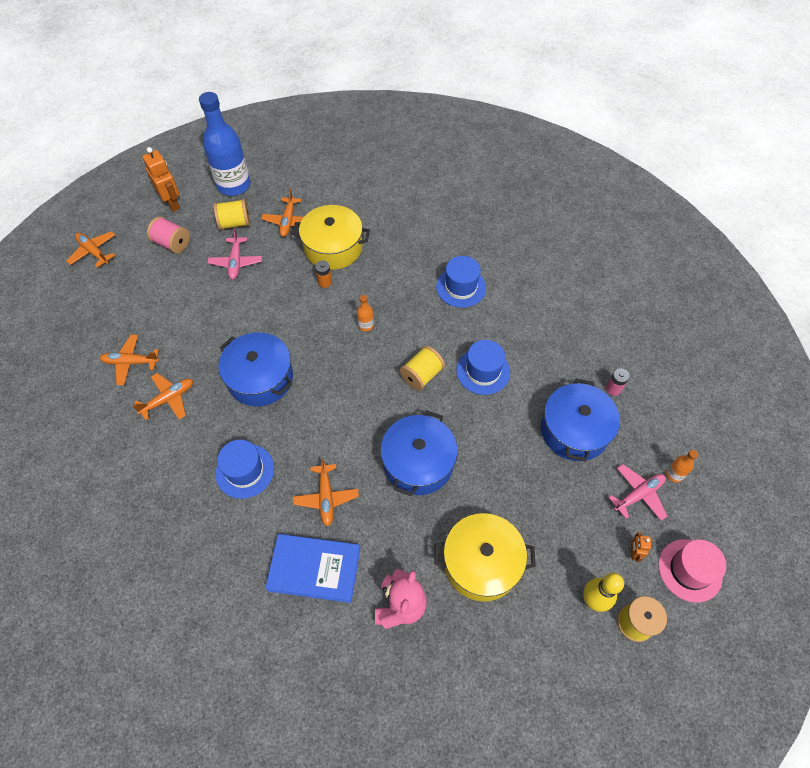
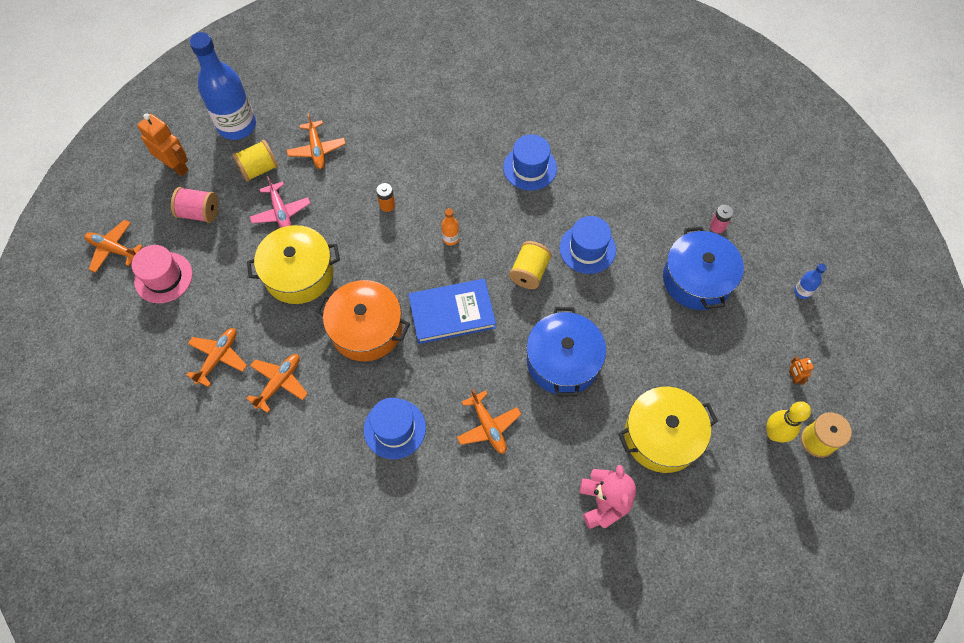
camera: 20 degrees left, 5 degrees up
orange plane [100,335,159,385] -> orange plane turned 135 degrees clockwise [186,328,247,387]
blue pot [218,332,293,406] -> orange pot [316,280,410,361]
blue book [265,534,360,603] -> blue book moved to [408,279,496,344]
yellow pot [292,205,370,270] -> yellow pot moved to [247,225,340,304]
pink plane [608,464,667,521] -> none
pink hat [658,539,726,603] -> pink hat moved to [132,245,193,303]
orange bottle [666,450,698,482] -> blue bottle [794,264,827,299]

